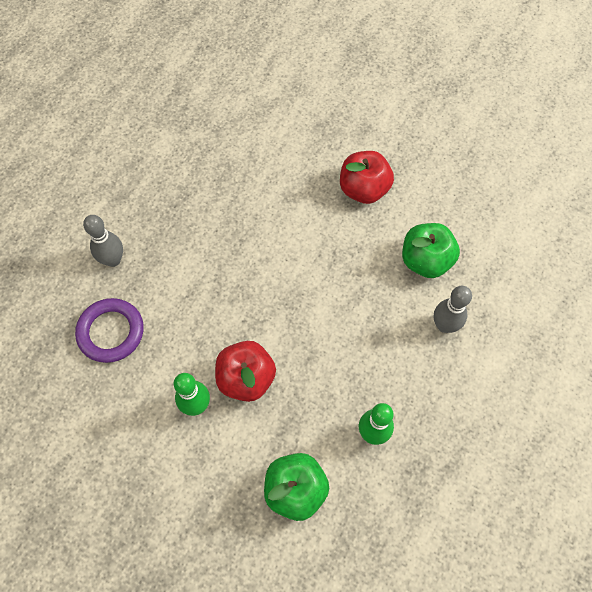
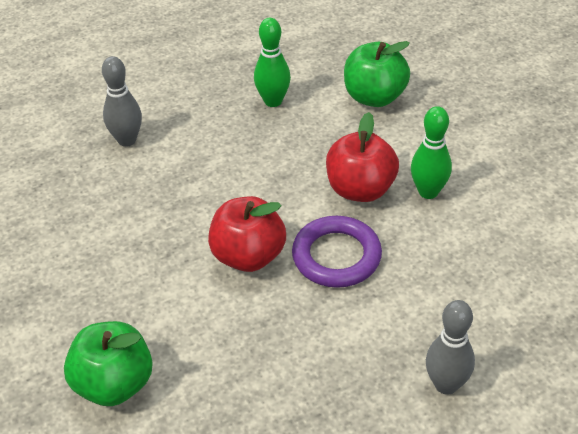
camera: 145 degrees left, 20 degrees down
purple ring [75,298,144,363] -> purple ring moved to [292,216,382,288]
red apple [340,151,394,204] -> red apple moved to [208,196,286,272]
green apple [402,223,460,278] -> green apple moved to [64,321,153,406]

